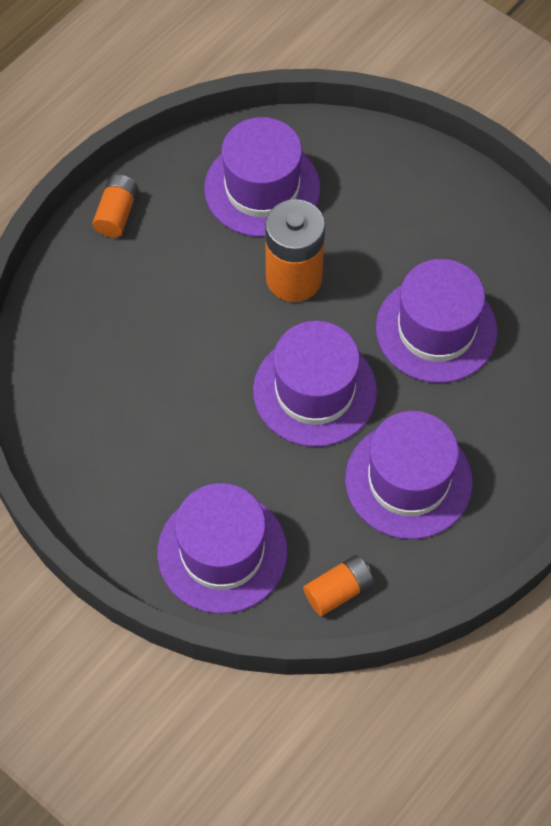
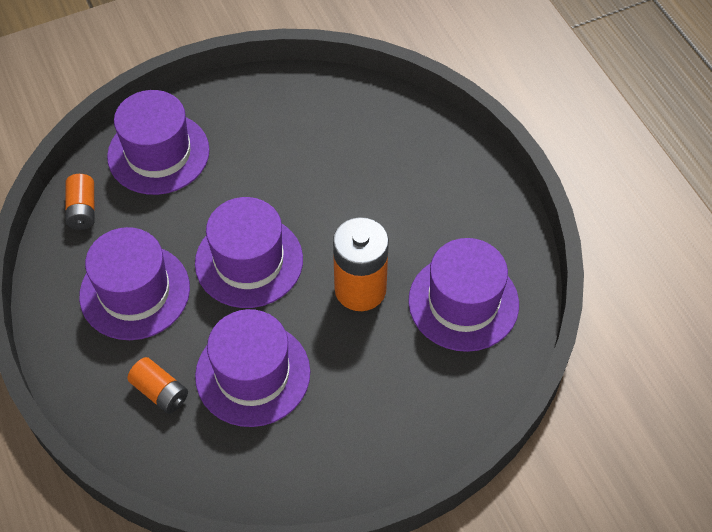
camera: 115 degrees right, 5 degrees down
orange battery [92,175,138,237] -> orange battery moved to [127,357,188,414]

